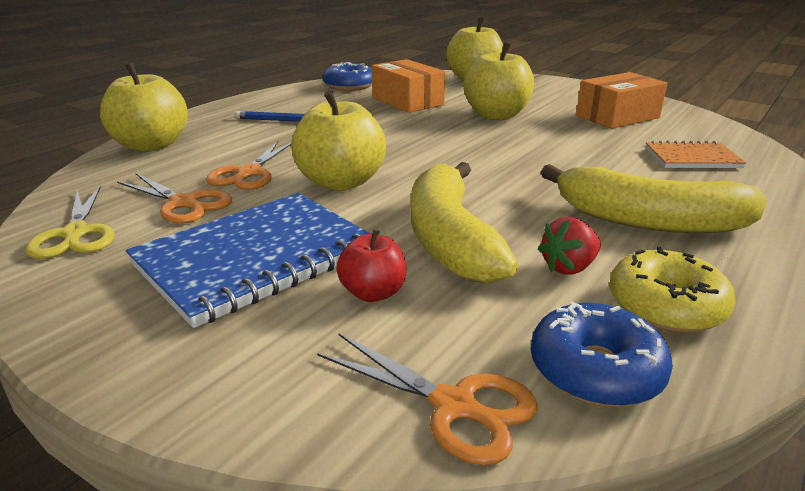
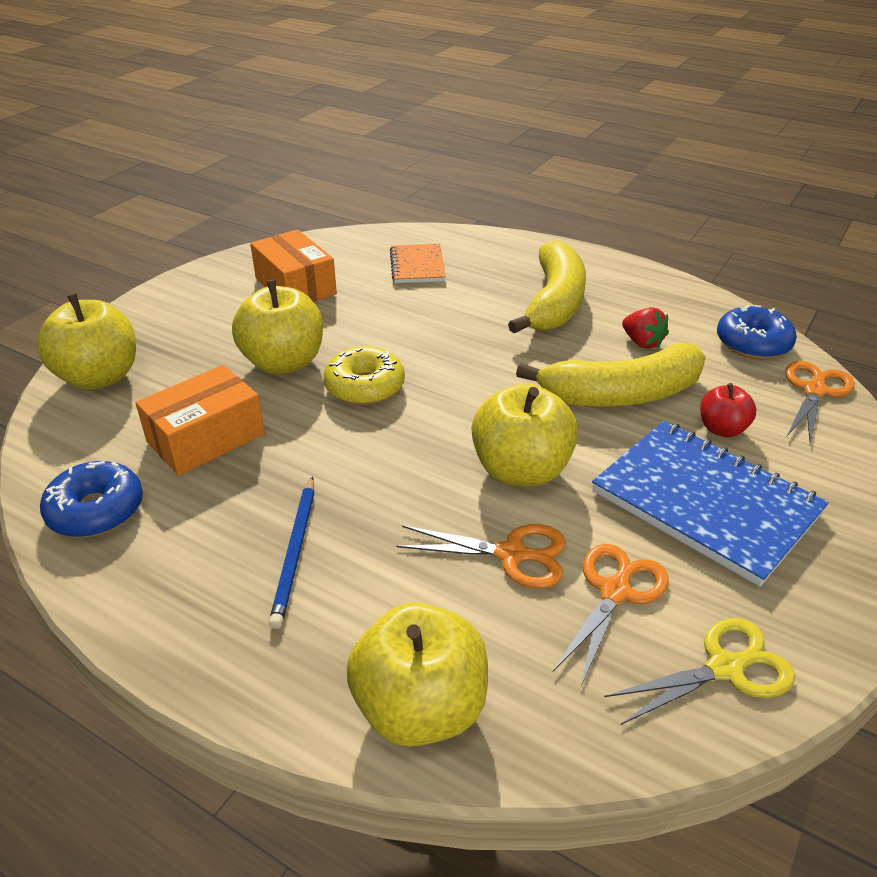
camera: 95 degrees left, 10 degrees up
yellow donut [609,247,736,333] -> yellow donut moved to [323,346,405,405]

